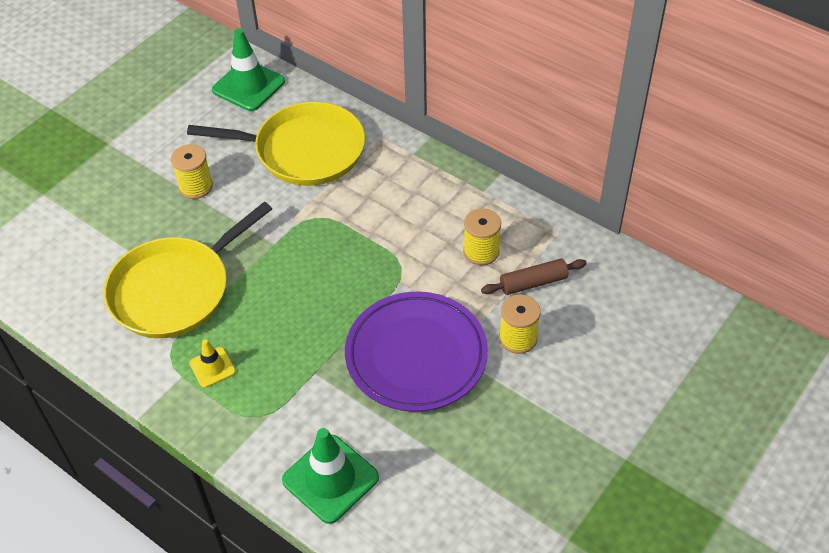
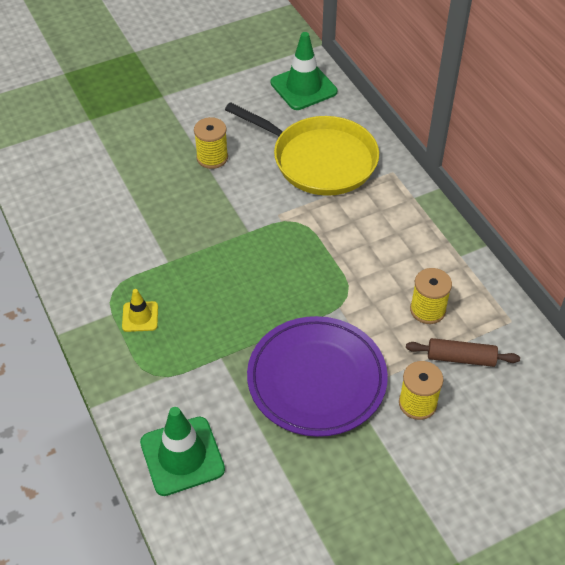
camera: 25 degrees right, 0 degrees up
yellow pan [104,202,272,338] -> none

